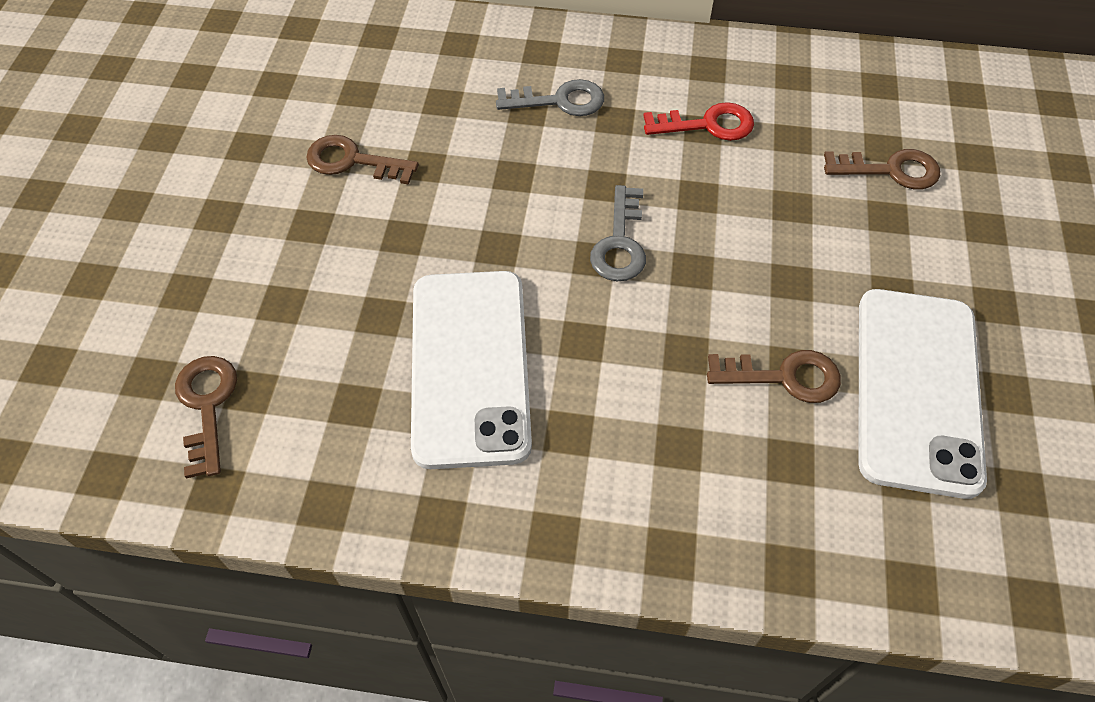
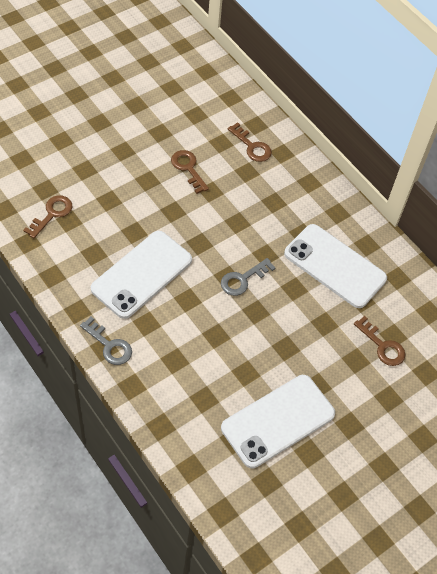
camera: 40 degrees right, 0 degrees up
grey key [496,79,604,116] -> grey key moved to [80,317,132,365]
red key [644,102,754,141] -> white phone [284,224,387,308]
brown key [707,350,841,403] -> brown key moved to [228,122,272,162]

